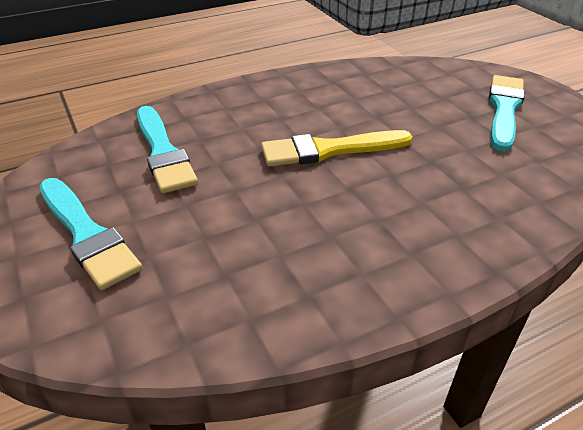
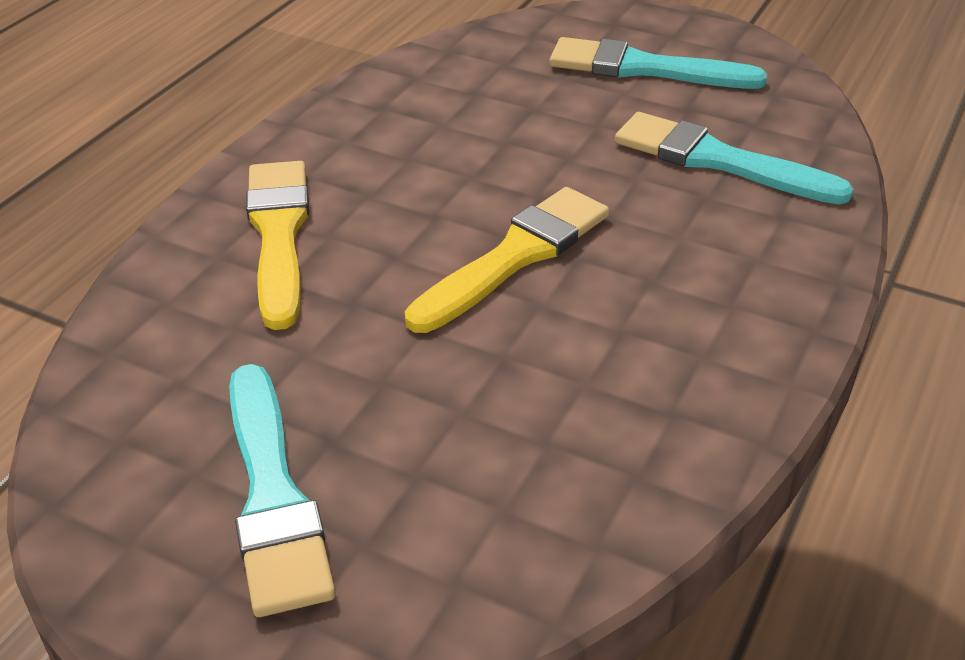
camera: 145 degrees right, 0 degrees up
none -> yellow brush [246,161,309,330]

